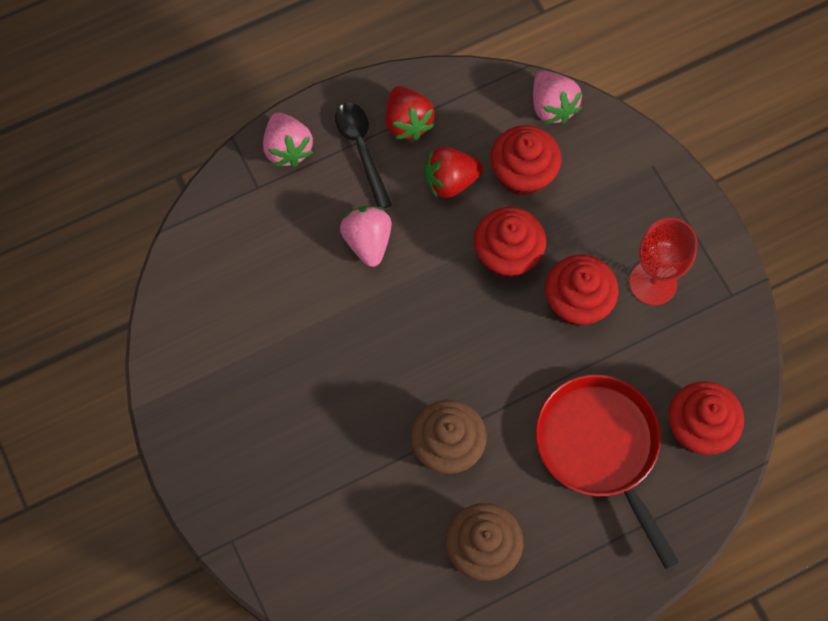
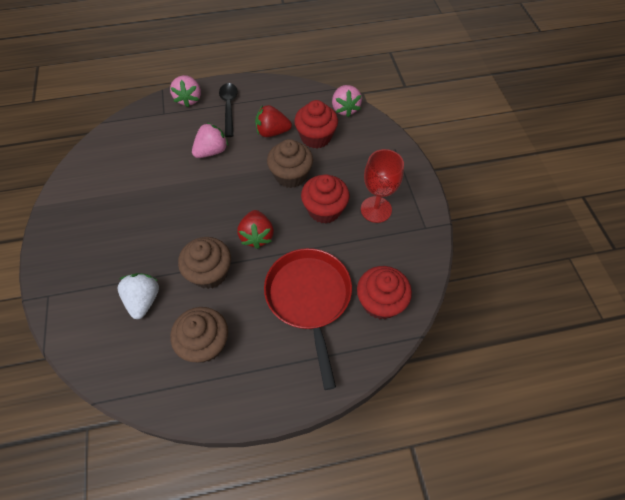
camera: 15 degrees right, 10 degrees down
pink strawberry [340,206,391,267] -> pink strawberry turned 45 degrees clockwise [192,122,228,158]
red strawberry [385,86,435,140] -> red strawberry moved to [237,210,274,249]
red cupcake [474,207,546,279] -> brown cupcake [267,139,313,188]
none -> white strawberry [118,273,159,319]

